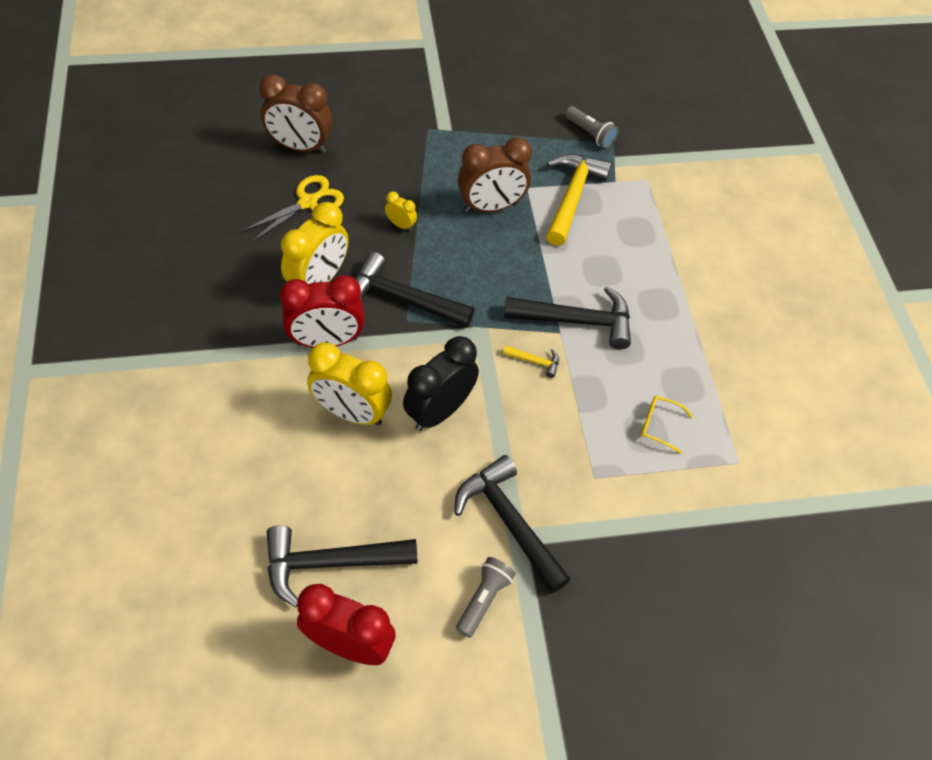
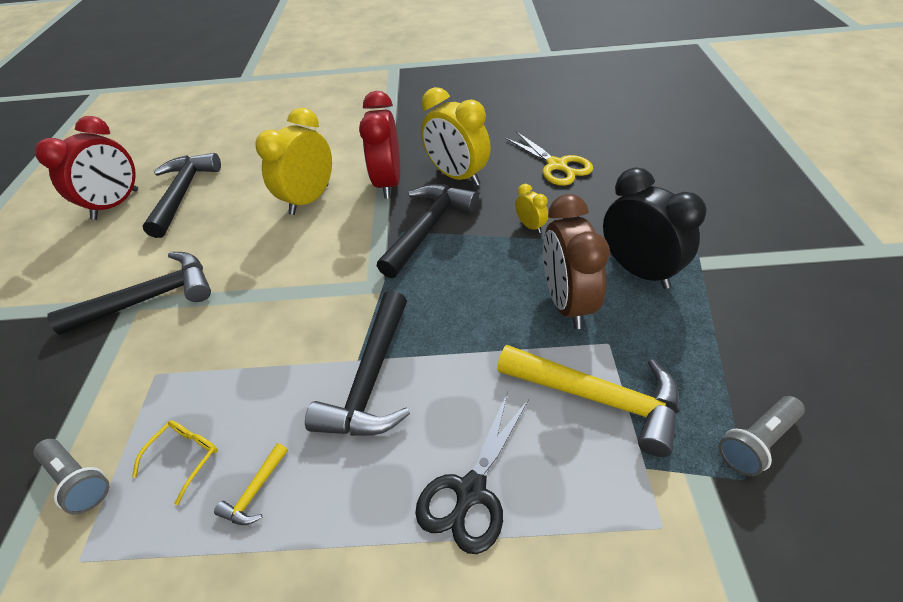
camera: 105 degrees right, 10 degrees down
brown clock [259,74,332,153] -> none
yellow clock [385,191,417,231] -> yellow clock turned 75 degrees counterclockwise [515,184,548,233]
black clock [403,336,479,431] -> black clock moved to [603,167,707,289]
grey flashlight [456,557,516,638] -> grey flashlight moved to [33,439,109,515]
yellow hammer [503,346,559,378] -> yellow hammer moved to [214,443,288,525]
none -> black scissors [415,391,529,554]

